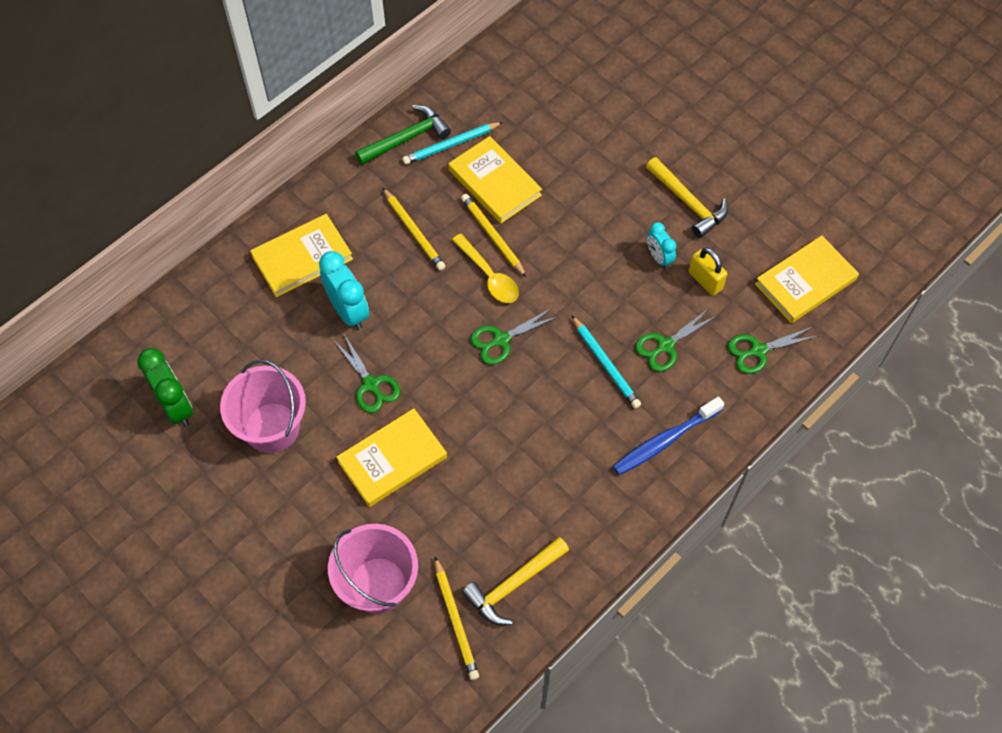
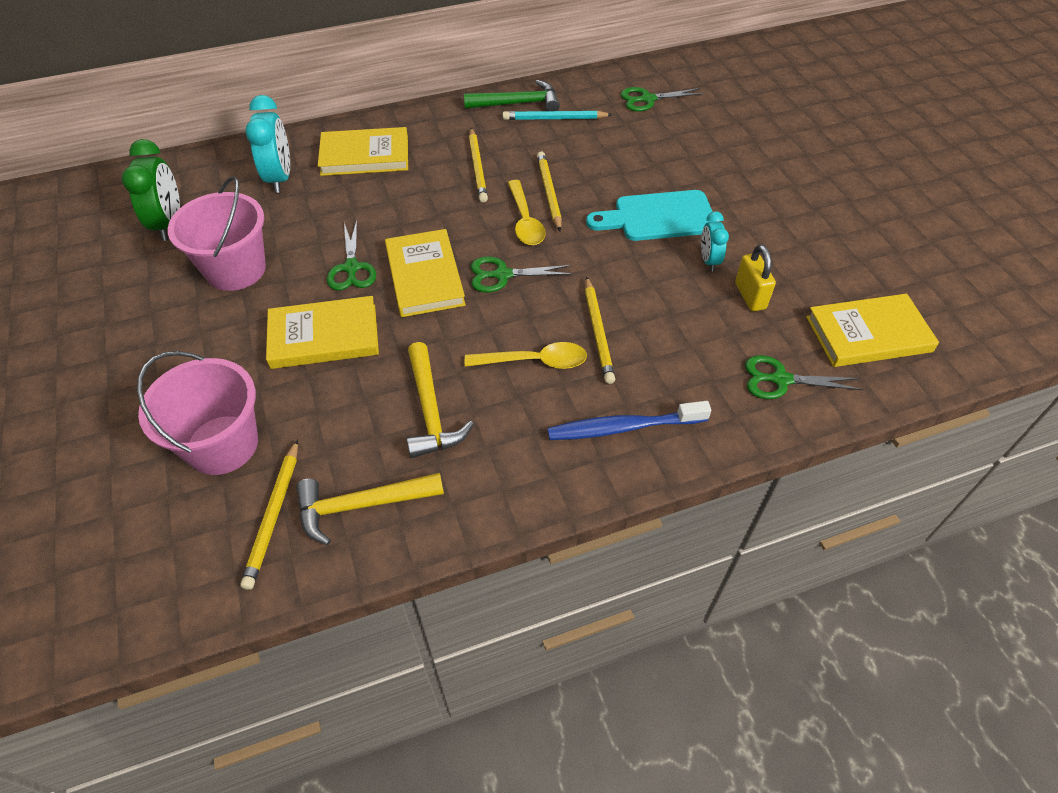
camera: 25 degrees right, 10 degrees down
turquoise clock [319,251,369,330] -> turquoise clock moved to [245,95,290,193]
yellow book [448,136,542,224] -> yellow book moved to [385,229,466,317]
turquoise pencil [571,315,641,409] -> yellow pencil [585,276,615,384]
green scissors [635,308,717,372] -> green scissors moved to [620,87,704,112]
yellow hammer [646,157,728,238] -> yellow hammer moved to [407,342,474,458]
none -> yellow spoon [465,342,587,369]
none -> turquoise cutting board [586,190,717,241]

